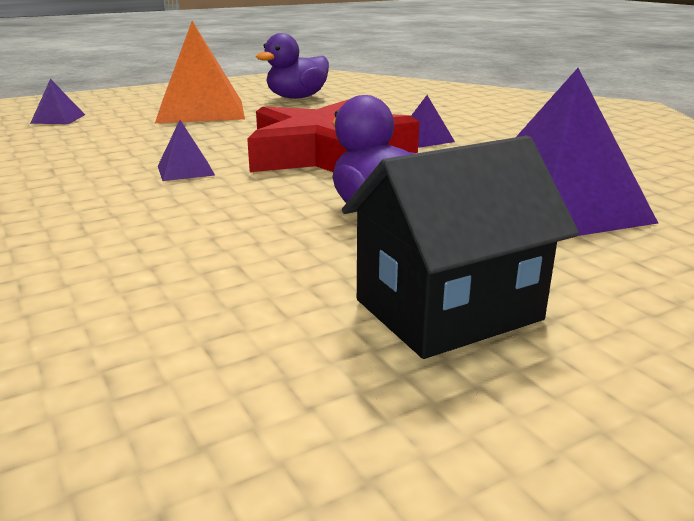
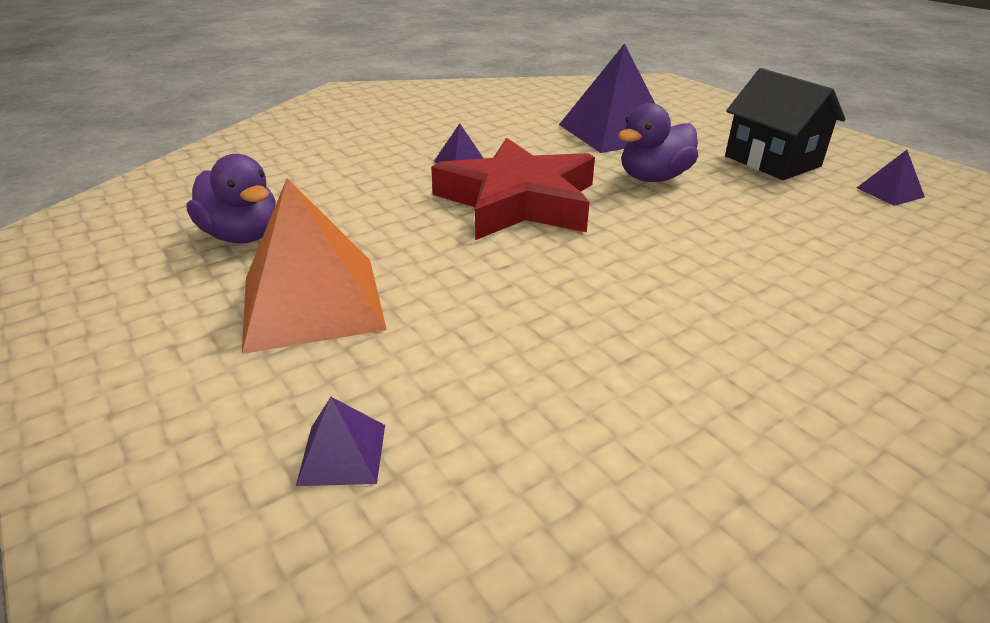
camera: 95 degrees left, 10 degrees up
purple pyramid [158,120,215,181] -> purple pyramid moved to [857,150,925,206]

